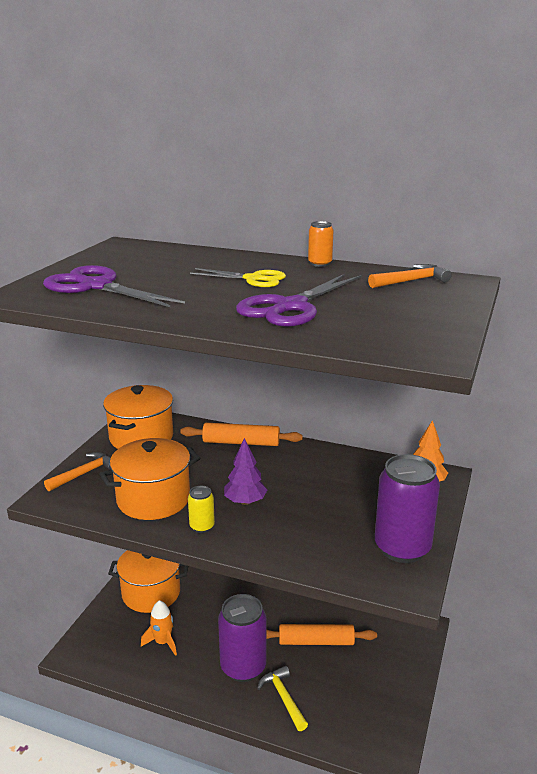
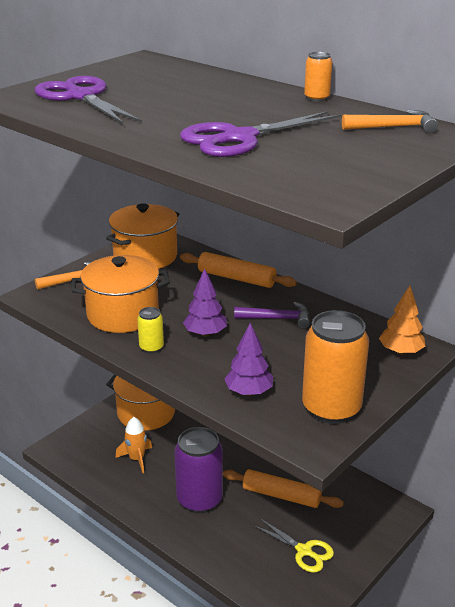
camera: 20 degrees right, 5 degrees up
yellow scissors [190,268,286,287] -> yellow scissors moved to [253,519,334,573]
yellow hammer [257,666,308,731] -> none
purple can [375,454,440,563] -> orange can [302,310,369,424]
none -> purple tree [224,323,273,396]
none -> purple hammer [234,302,310,329]

